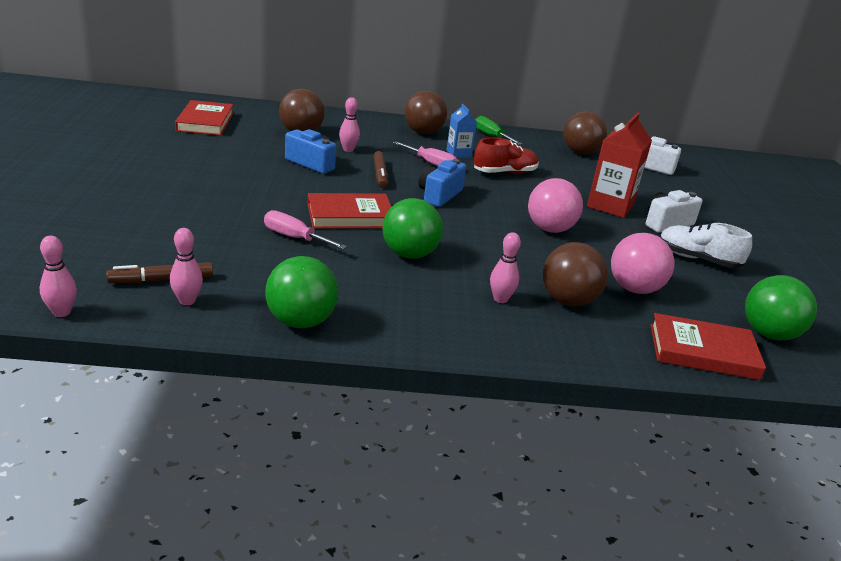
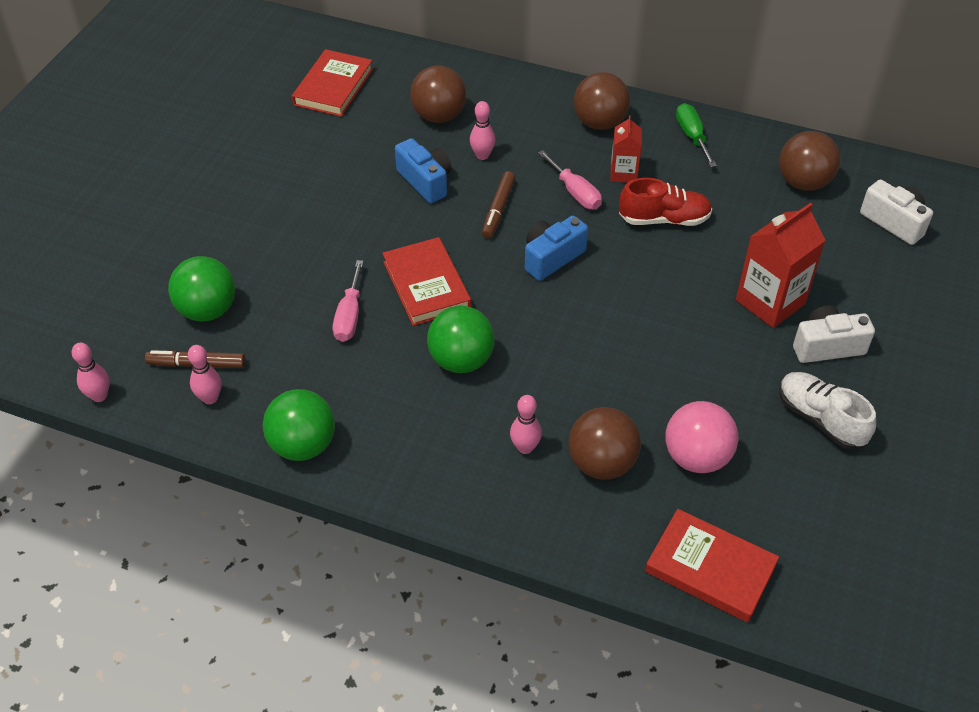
camera: 25 degrees right, 20 degrees up
pink screwdriver [264,210,347,249] -> pink screwdriver turned 135 degrees counterclockwise [333,260,364,342]
red book [308,193,392,229] -> red book turned 60 degrees clockwise [382,237,471,326]
blue carton [446,103,477,158] -> red carton [610,115,642,183]
pink ball [528,178,583,233] -> none
green ball [745,275,817,340] -> green ball moved to [168,256,235,321]

